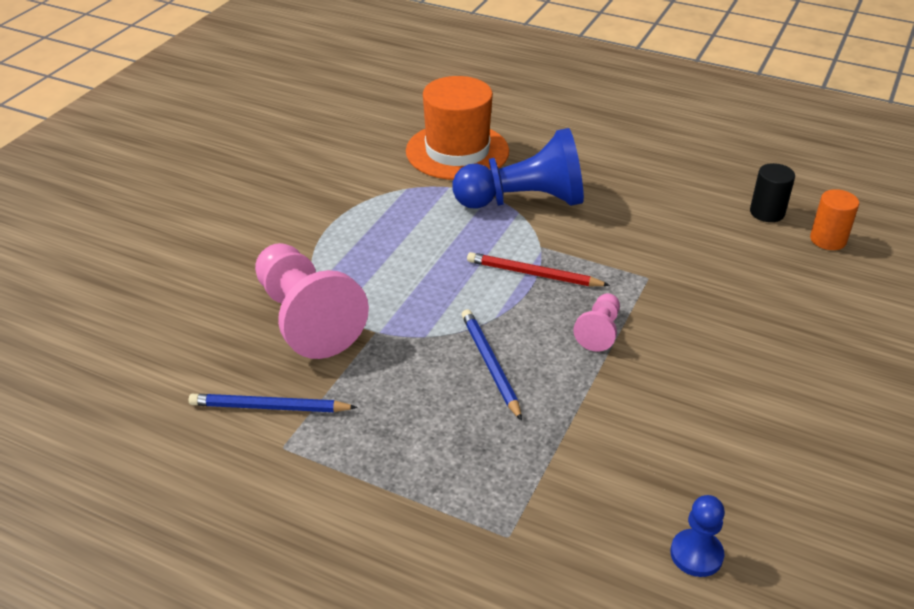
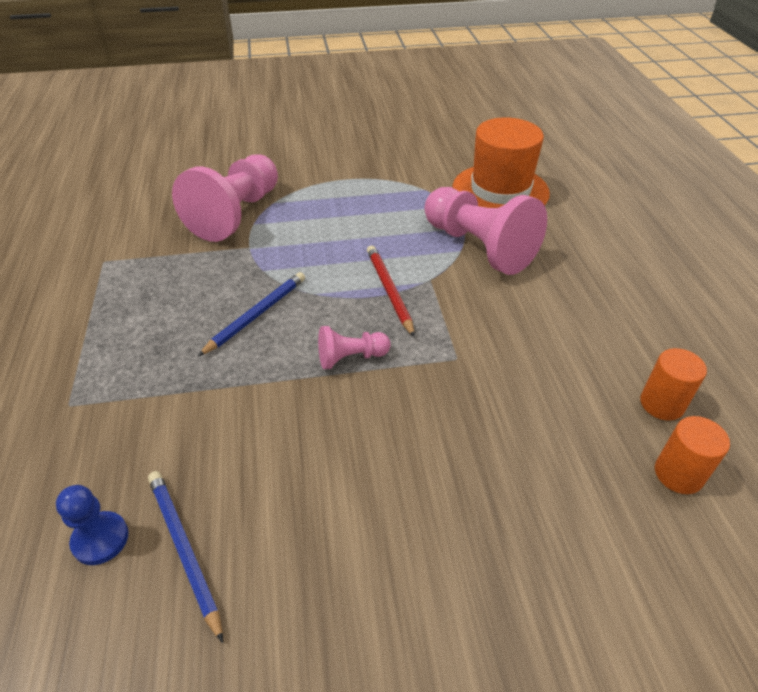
camera: 55 degrees right, 5 degrees up
blue pencil [189,394,358,412] -> blue pencil moved to [148,471,223,643]
blue pawn [453,128,584,209] -> pink pawn [424,187,547,275]
black cylinder [750,163,795,222] -> orange cylinder [640,348,707,421]

